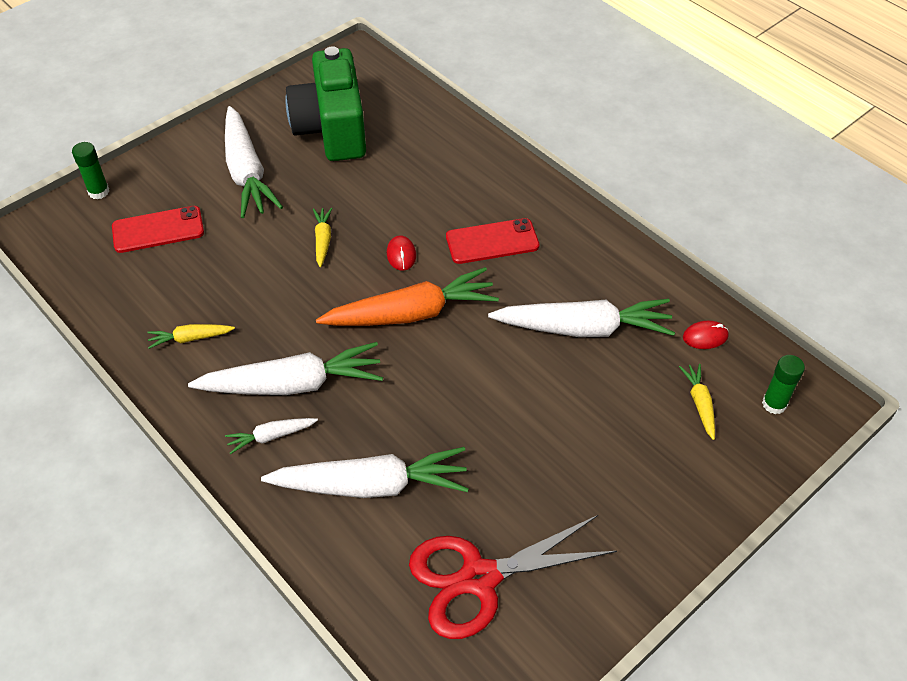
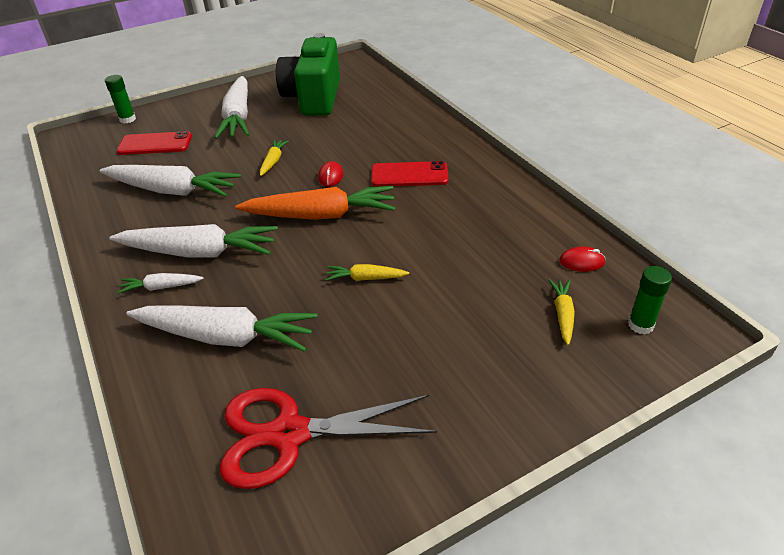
camera: 15 degrees right, 10 degrees down
yellow carrot [147,324,235,349] -> yellow carrot moved to [325,264,409,281]
white carrot [488,299,675,337] -> white carrot moved to [99,165,241,197]

